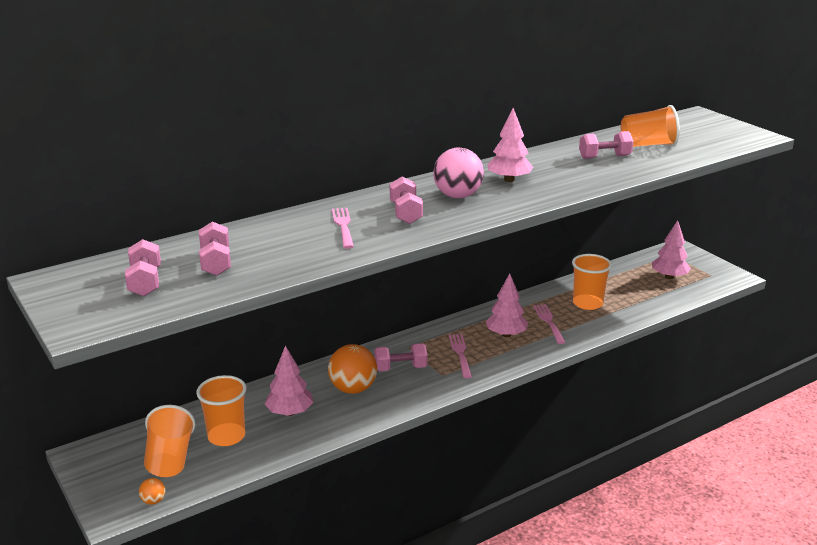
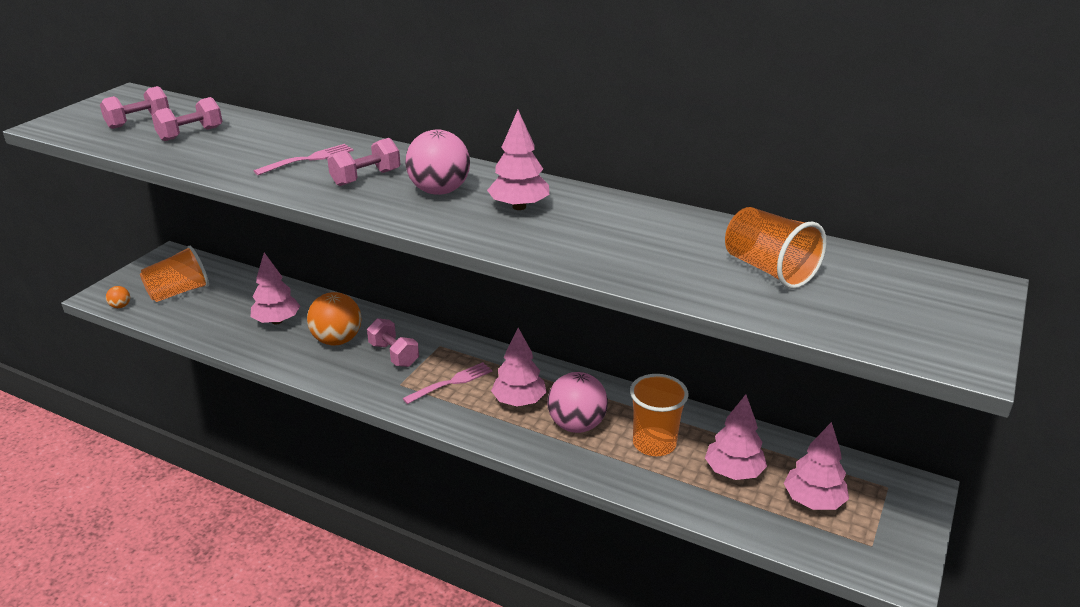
camera: 60 degrees right, 5 degrees up
orange cup [197,375,247,446] -> none
pink fork [533,304,566,344] -> pink ball [547,372,608,433]
pink dumbbell [579,131,634,159] -> none
none -> pink tree [705,395,767,480]

